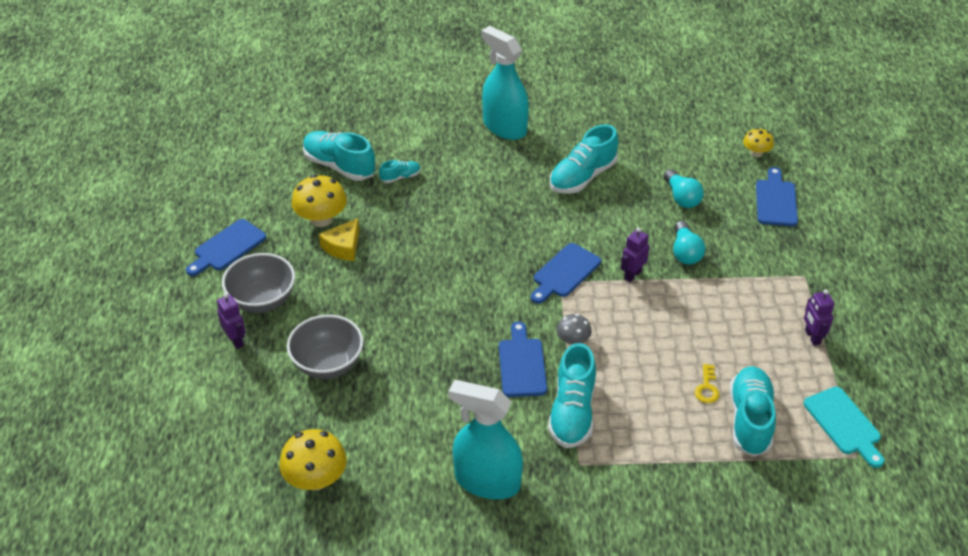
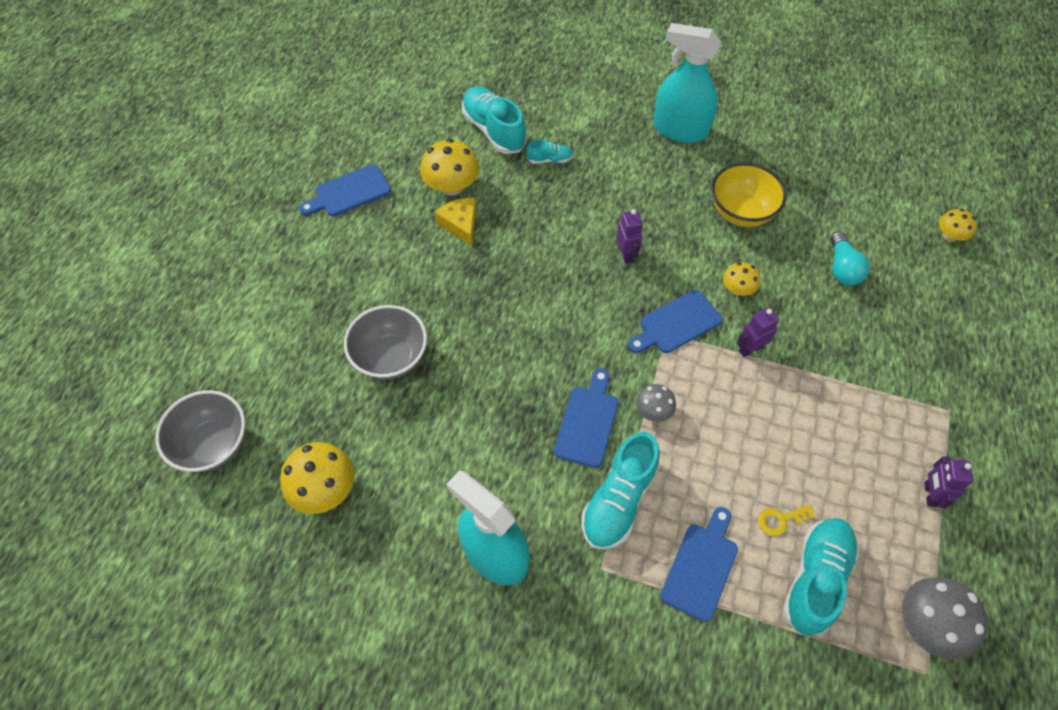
camera: 20 degrees right, 15 degrees up
purple robot [217,293,246,349] -> purple robot moved to [617,209,643,264]
grey bowl [222,253,295,313] -> grey bowl moved to [155,390,245,472]
yellow cheese [319,218,359,261] -> yellow cheese turned 105 degrees clockwise [434,197,476,246]
turquoise spray bottle [481,26,529,140] -> turquoise spray bottle turned 45 degrees counterclockwise [653,23,721,143]
turquoise shoe [550,124,619,194] -> yellow bowl [711,163,787,227]
turquoise light bulb [673,221,705,265] -> none
yellow key [695,364,719,404] -> yellow key turned 45 degrees clockwise [758,505,815,536]
blue cutting board [756,167,798,226] -> blue cutting board moved to [660,507,738,622]
turquoise cutting board [804,387,884,468] -> grey mushroom [902,577,988,660]
none -> yellow mushroom [723,262,760,296]

